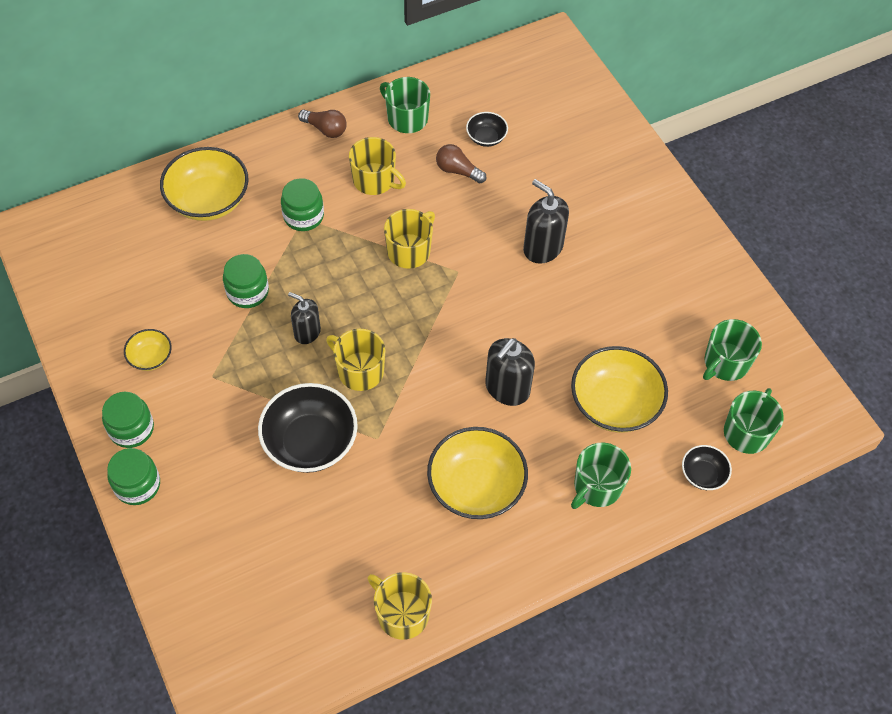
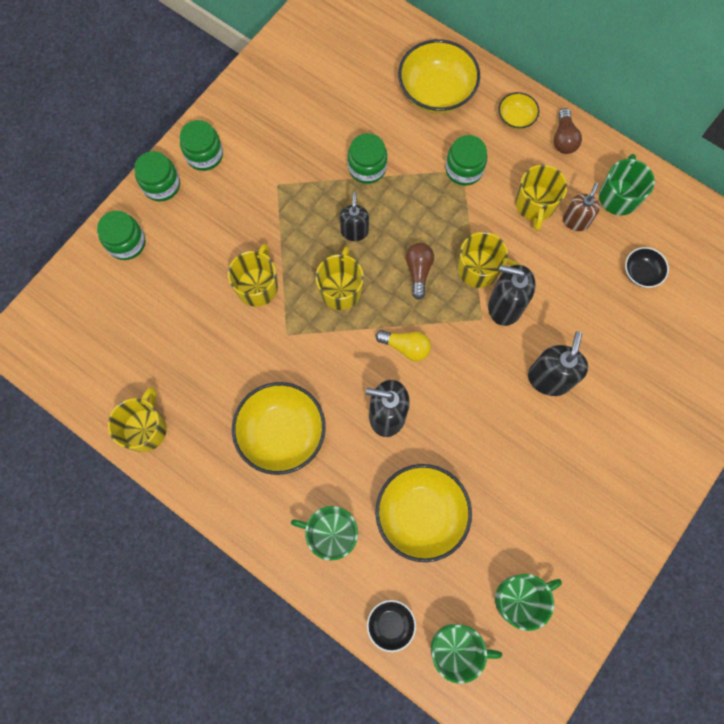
camera: 65 degrees right, 15 degrees up
yellow bowl [124,329,172,371] -> yellow bowl moved to [498,92,539,129]
black bowl [258,383,358,473] -> yellow mug [228,244,278,307]
brown light bulb [436,144,486,183] -> brown light bulb moved to [406,243,434,300]
green mug [703,319,762,381] -> green mug turned 135 degrees clockwise [495,574,562,631]
none -> green jar [97,211,145,260]
none -> yellow light bulb [376,330,431,361]
none -> black soap dispenser [488,265,536,326]
none -> brown soap dispenser [563,183,600,231]

